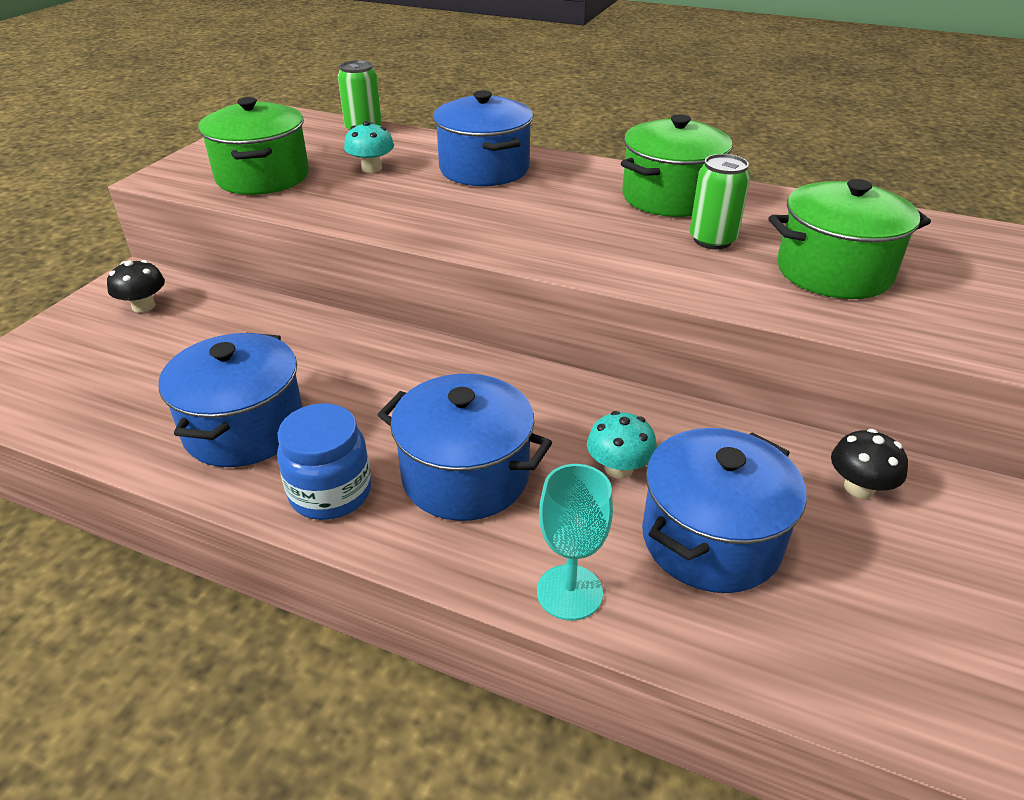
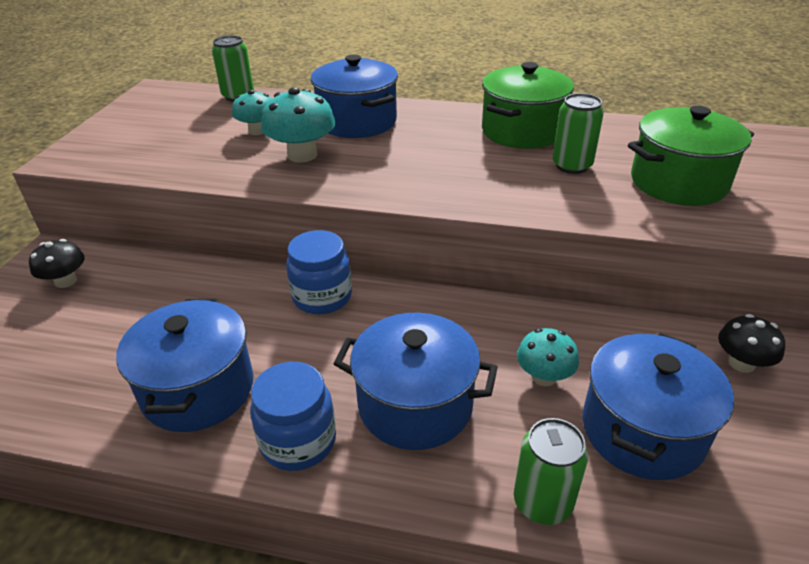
camera: 10 degrees left, 0 degrees up
green pot [199,97,309,195] -> none
turquoise goblet [537,464,613,620] -> green can [514,418,588,525]
none -> turquoise mushroom [261,87,335,163]
none -> blue jar [286,230,352,314]

